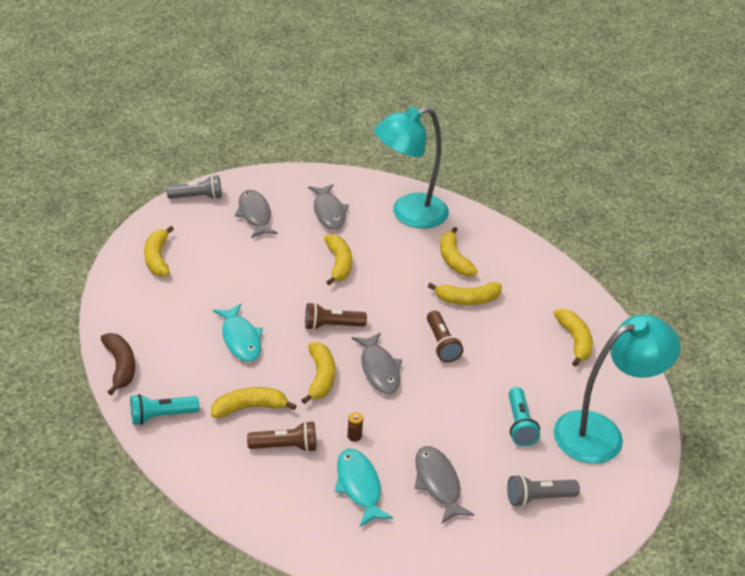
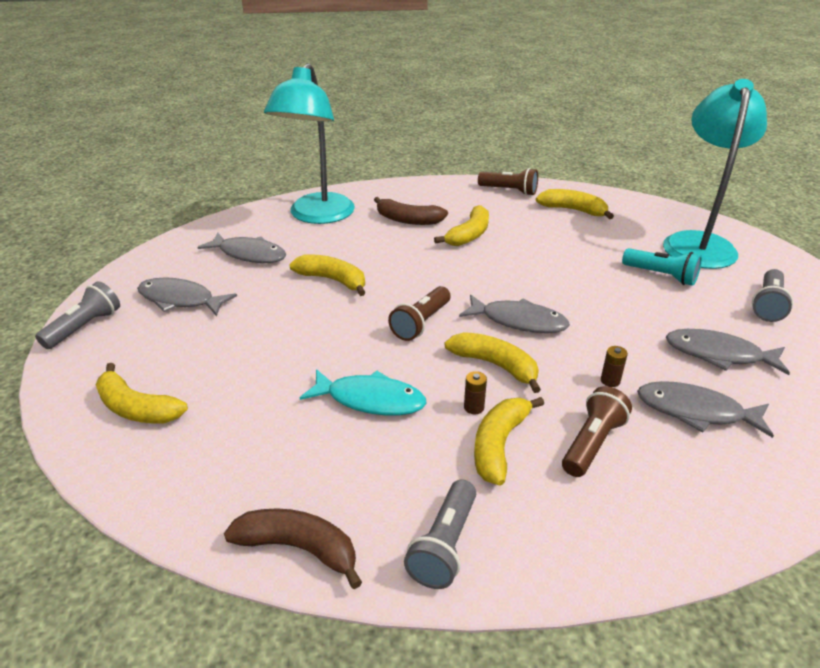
camera: 50 degrees left, 5 degrees down
turquoise flashlight [130,394,199,425] -> grey flashlight [404,480,476,589]
turquoise fish [335,449,393,527] -> grey fish [637,381,774,438]
brown flashlight [427,311,463,363] -> brown flashlight moved to [478,168,538,196]
yellow banana [440,227,478,276] -> brown banana [374,197,448,225]
none -> brown battery [464,371,487,414]

